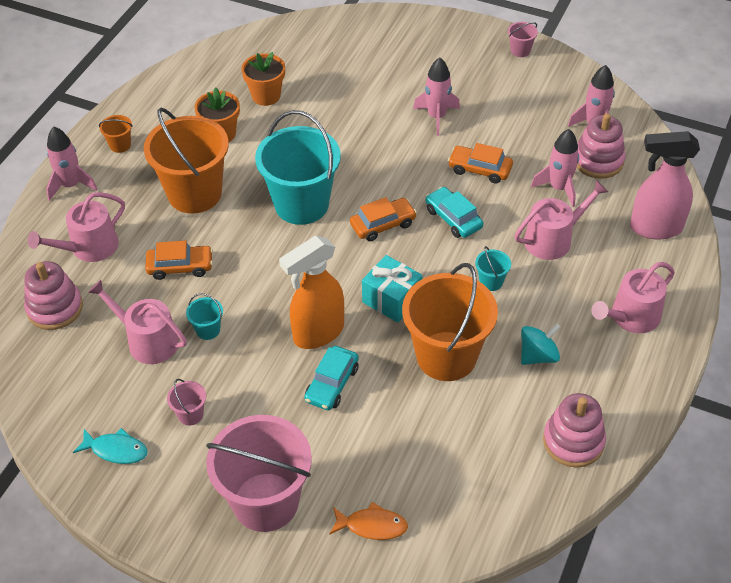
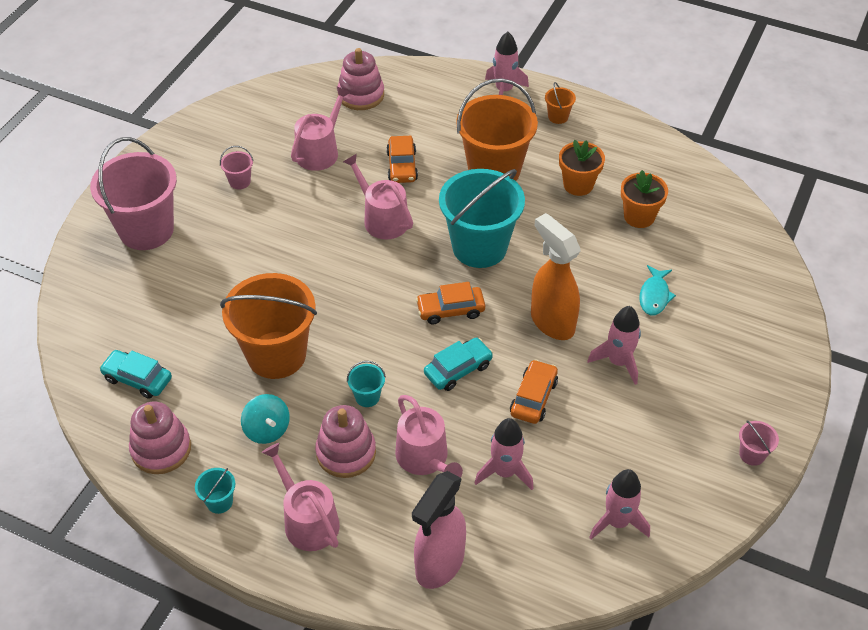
camera: 90 degrees right, 0 degrees up
pink watering can [28,192,125,262] -> pink watering can moved to [343,154,413,239]
turquoise fish [73,428,148,464] -> turquoise fish moved to [639,265,676,315]
turquoise bucket [186,293,223,340] -> turquoise bucket moved to [195,468,235,514]
orange spray bottle [279,236,344,349] -> orange spray bottle moved to [531,213,581,340]
turquoise car [304,346,359,410] -> turquoise car moved to [99,350,172,399]
orange fish [329,502,408,540] -> none
orange car [350,197,417,241] -> orange car turned 105 degrees clockwise [416,282,485,324]
turquoise gift [362,255,422,323] -> none
pink stacking toy [577,113,625,179] -> pink stacking toy moved to [315,405,376,478]
pink spray bottle [630,131,700,240] -> pink spray bottle turned 150 degrees counterclockwise [412,471,466,589]

